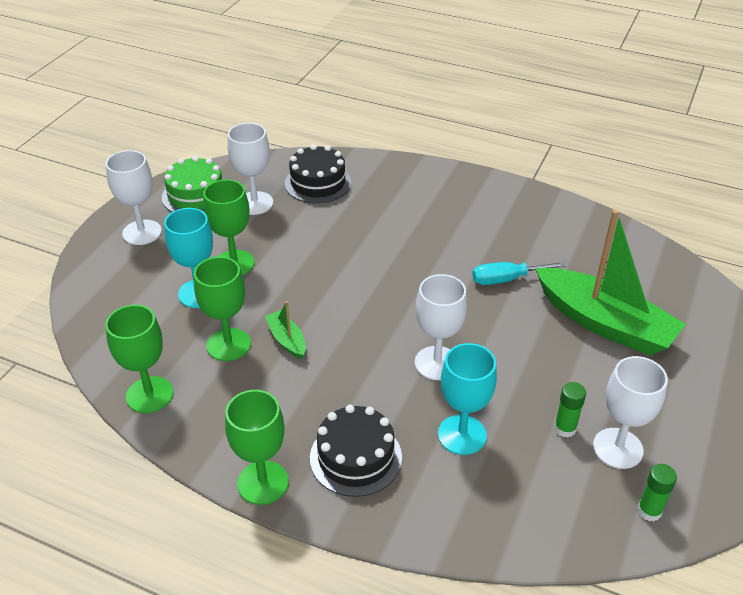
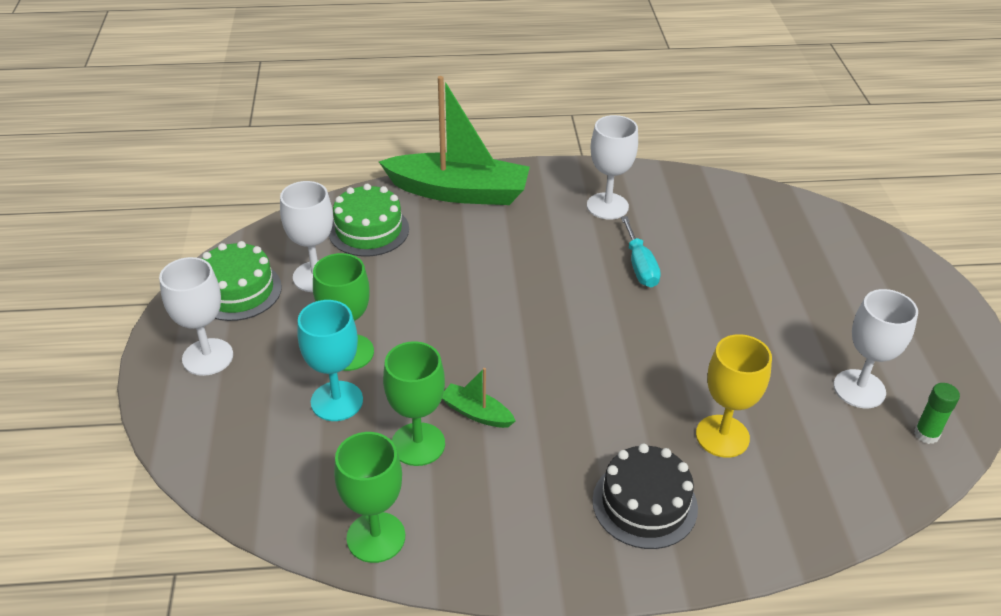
camera: 30 degrees left, 0 degrees up
green goblet [225,390,289,505] -> none
black cake [285,144,351,203] -> green cake [329,184,409,257]
white goblet [415,274,467,380] -> white goblet moved to [587,115,638,219]
turquoise goblet [438,343,497,455] -> yellow goblet [696,334,772,458]
turquoise screwdriver [473,262,566,285] -> turquoise screwdriver turned 60 degrees counterclockwise [621,216,661,288]
green boat [535,210,686,356] -> green boat moved to [379,76,530,205]
green glue stick [554,382,586,438] -> none

